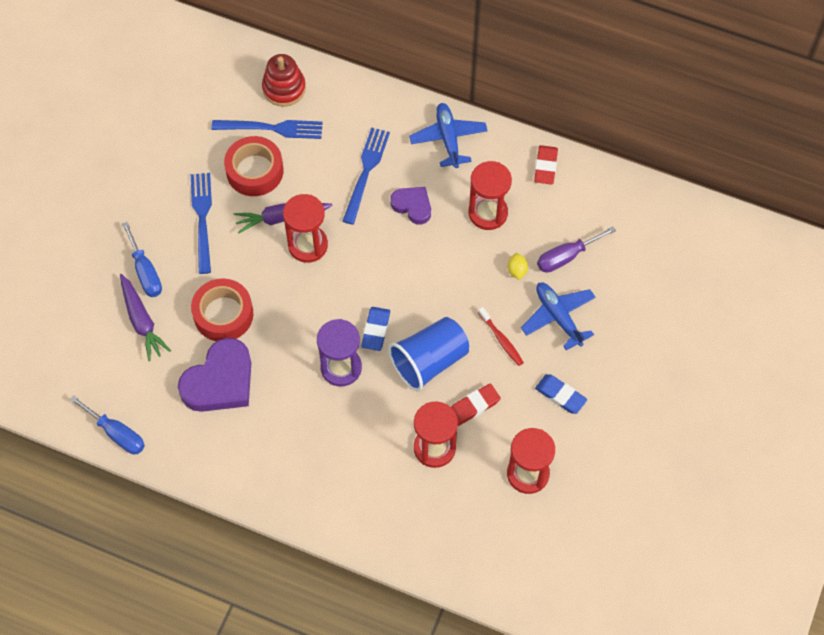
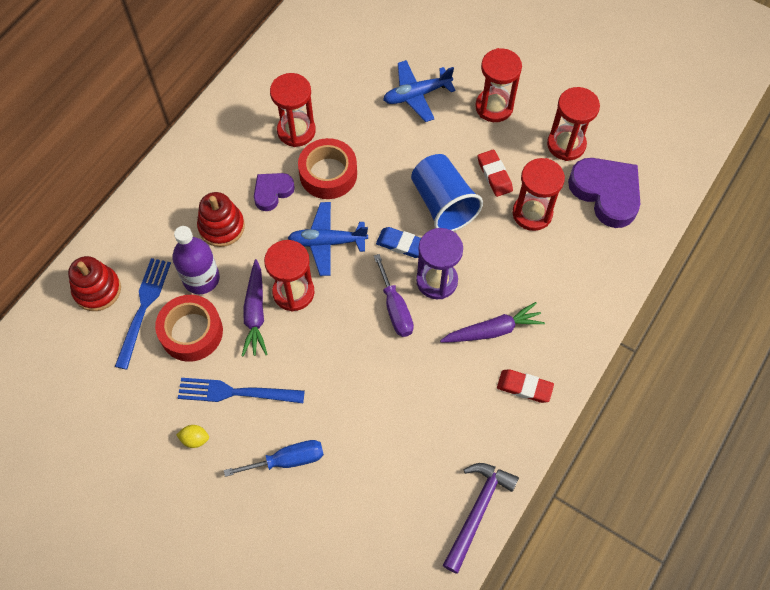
camera: 80 degrees left, 0 degrees up
blue screwdriver [69,395,145,454] -> purple hammer [443,463,519,574]
purple carrot [120,274,171,361] -> purple carrot moved to [440,302,545,343]
purple heart [178,338,251,412] -> purple heart moved to [568,158,640,228]
red tape [191,278,253,342] -> red tape moved to [298,138,357,199]
blue fork [342,127,390,225] -> red stacking toy [197,192,245,247]
blue plane [409,103,488,168] -> blue plane moved to [288,202,368,276]
red toothbrush [478,307,524,366] -> none
yellow lemon [508,253,528,279] -> yellow lemon moved to [176,425,209,448]
red eraser [534,145,558,185] -> red eraser moved to [497,369,554,403]
blue eraser [535,374,587,414] -> red hourglass [475,48,522,122]
purple screwdriver [537,226,616,273] -> purple screwdriver moved to [374,254,414,337]
none -> purple bottle [172,226,220,294]

